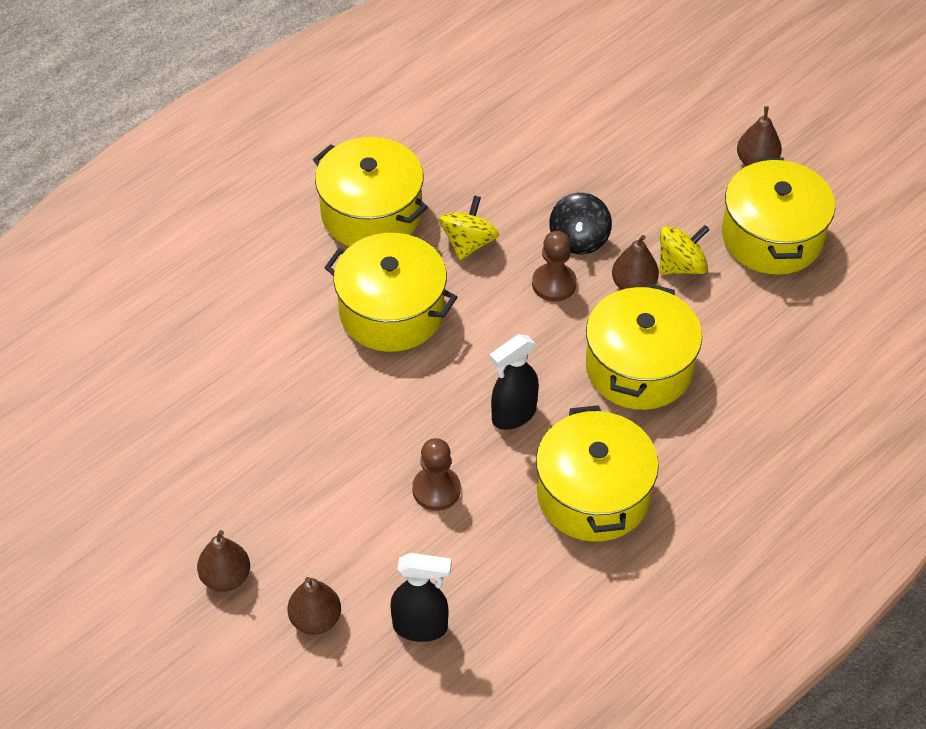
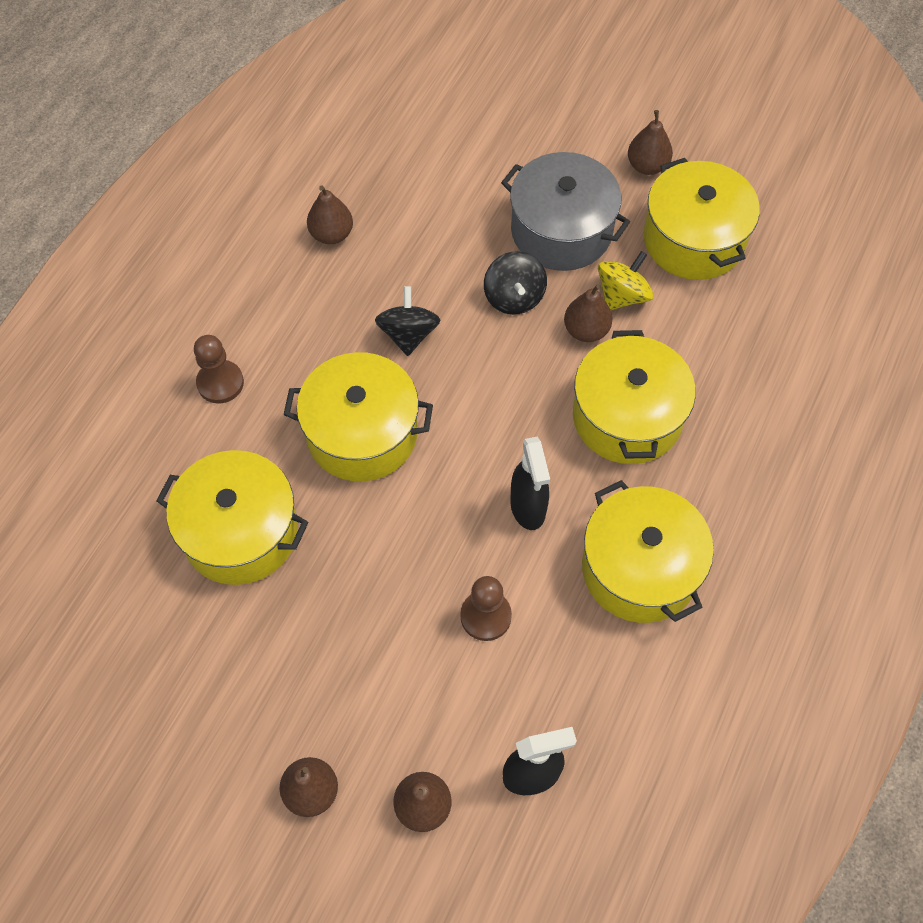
camera: 20 degrees left, 10 degrees up
yellow pot [313,137,428,246] -> yellow pot moved to [156,450,308,585]
yellow spinning top [439,195,499,260] -> black spinning top [375,286,441,356]
black spray bottle [490,334,539,430] -> black spray bottle turned 45 degrees counterclockwise [510,437,550,530]
brown pawn [532,231,577,302] -> brown pawn moved to [194,335,244,404]
none -> brown pear [307,186,353,244]
none -> grey pot [501,152,630,271]

